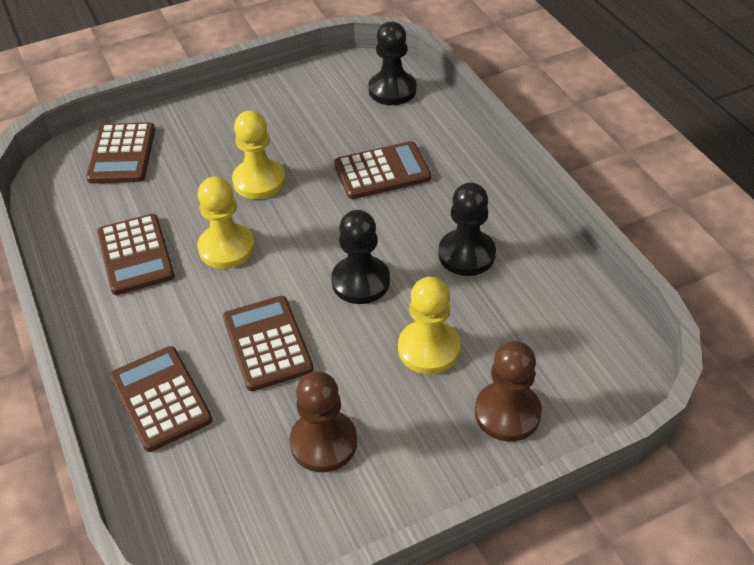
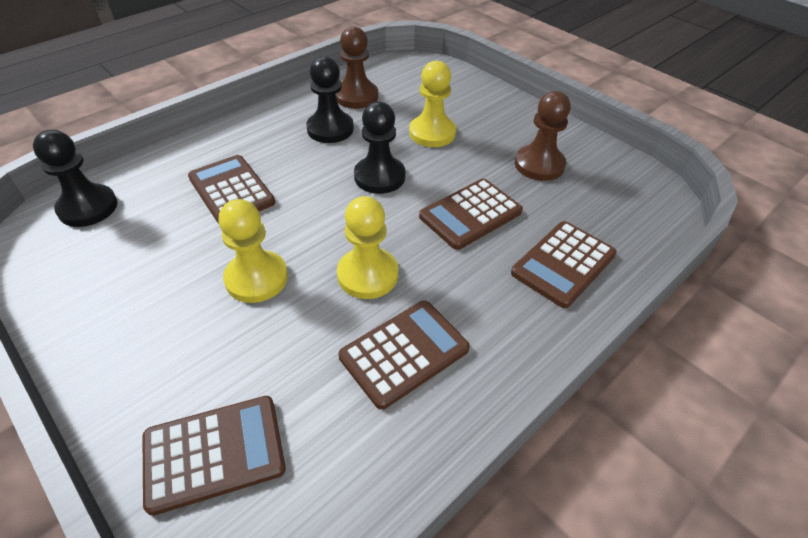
camera: 110 degrees left, 0 degrees up
brown pawn [475,341,542,442] -> brown pawn moved to [336,26,378,109]

